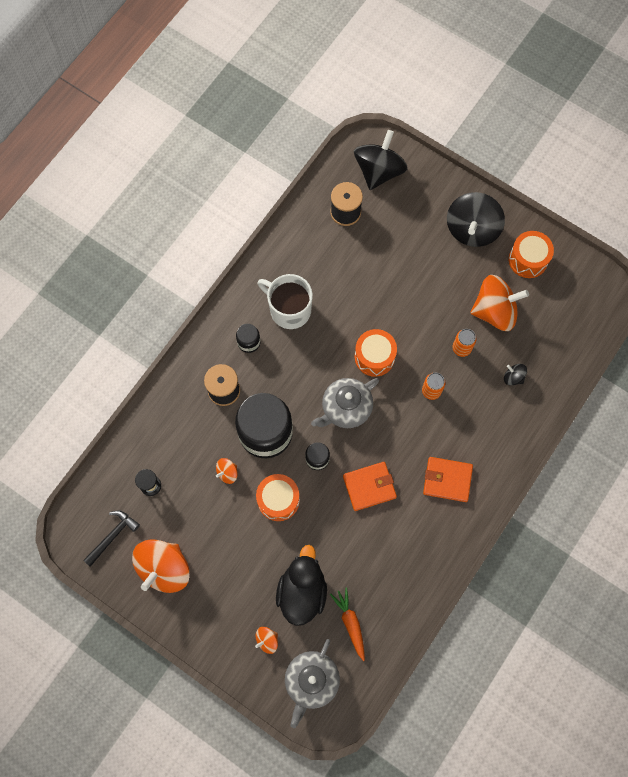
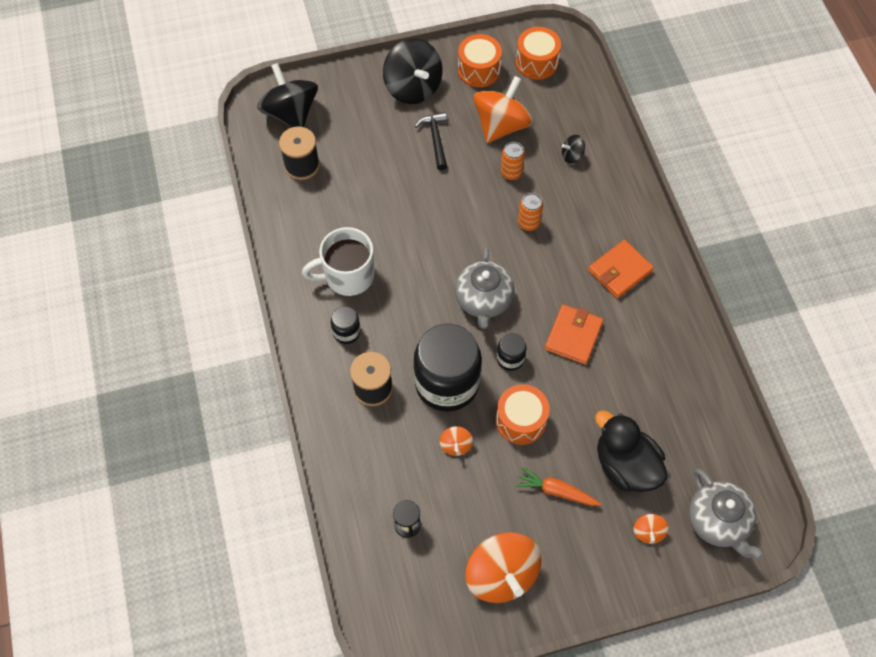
camera: 50 degrees left, 10 degrees down
black hammer [83,510,140,567] -> black hammer moved to [415,112,447,170]
orange carrot [330,588,365,661] -> orange carrot moved to [515,466,601,506]
orange drum [355,329,397,377] -> orange drum moved to [516,27,561,80]

